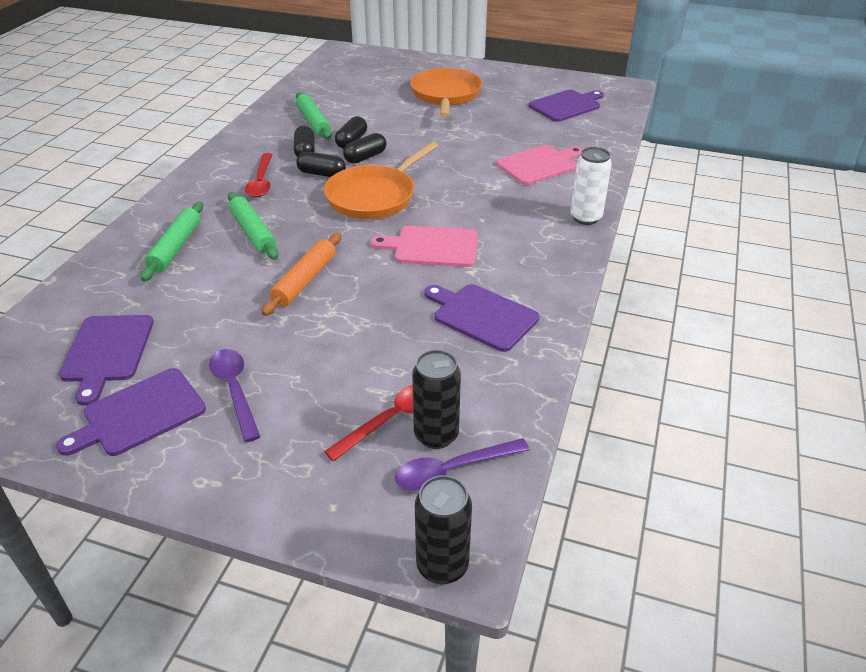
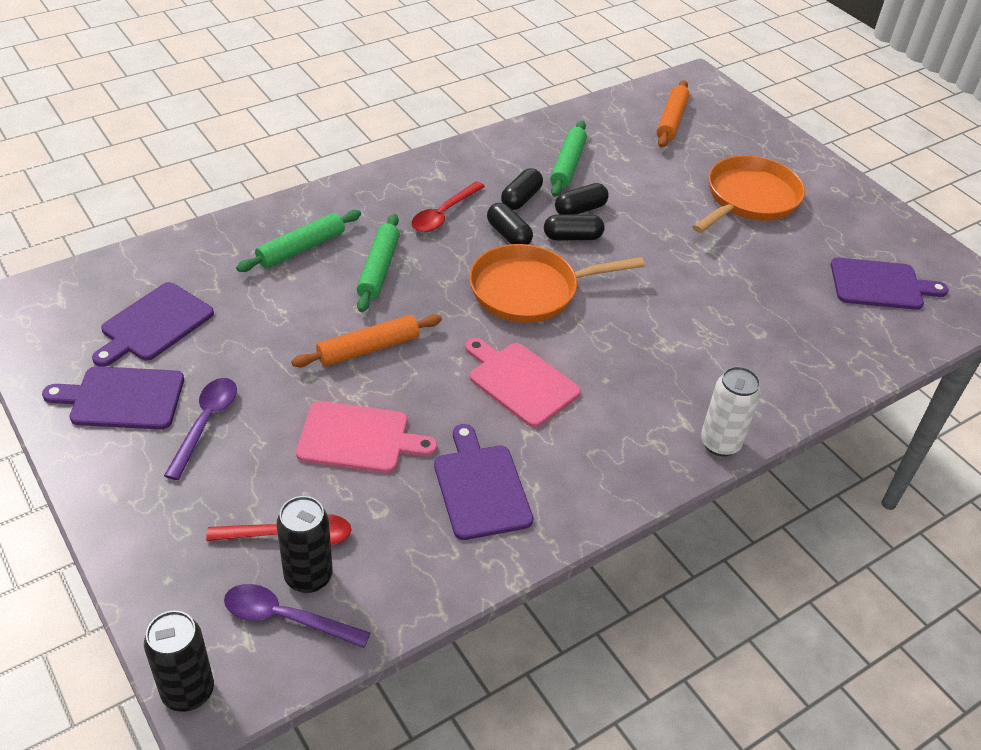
camera: 35 degrees right, 5 degrees up
pink cutting board [496,145,583,185] -> pink cutting board moved to [296,401,437,473]
none -> orange rolling pin [657,80,690,148]

